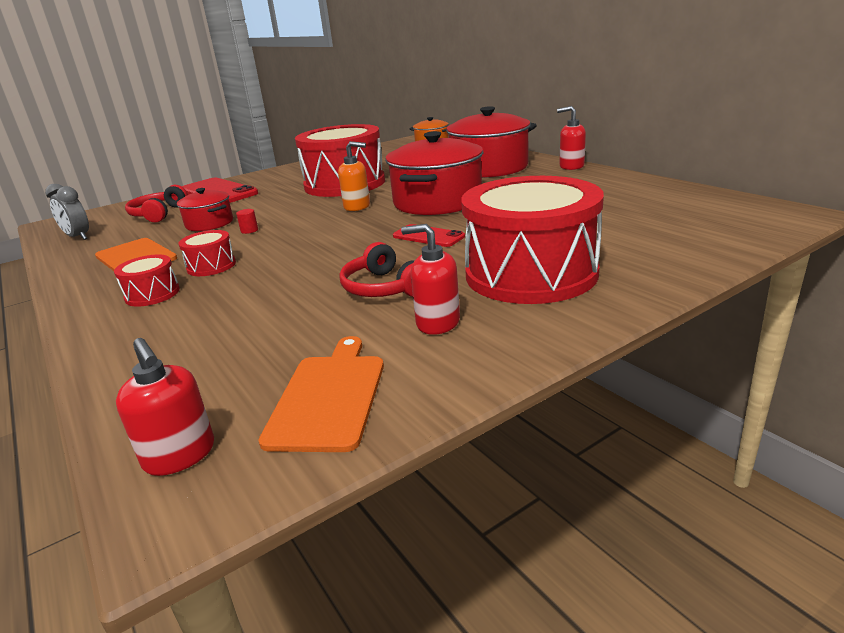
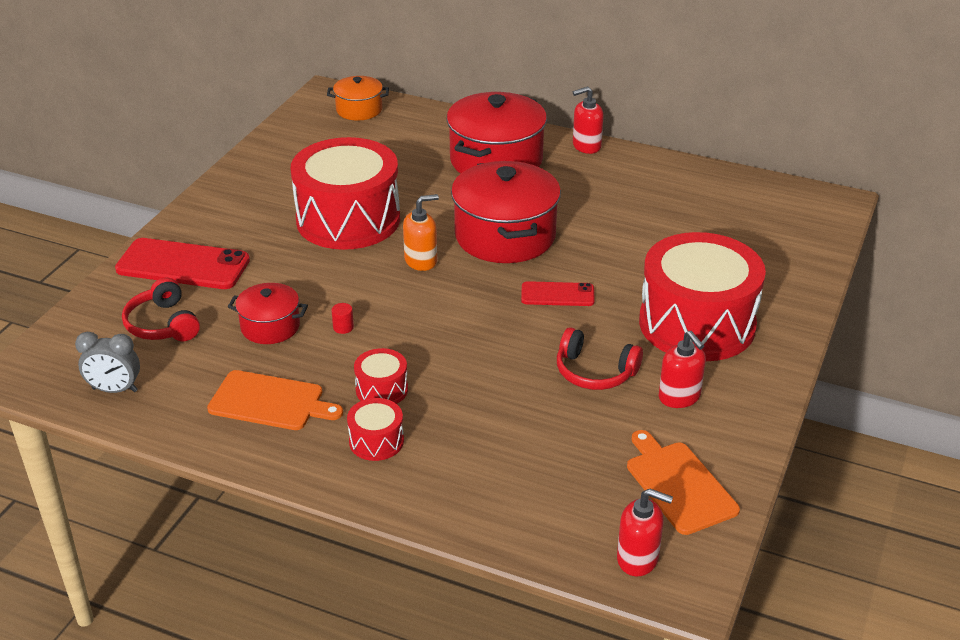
camera: 35 degrees left, 10 degrees up
red soap dispenser [401,224,460,335] -> red soap dispenser turned 105 degrees counterclockwise [659,331,706,408]

